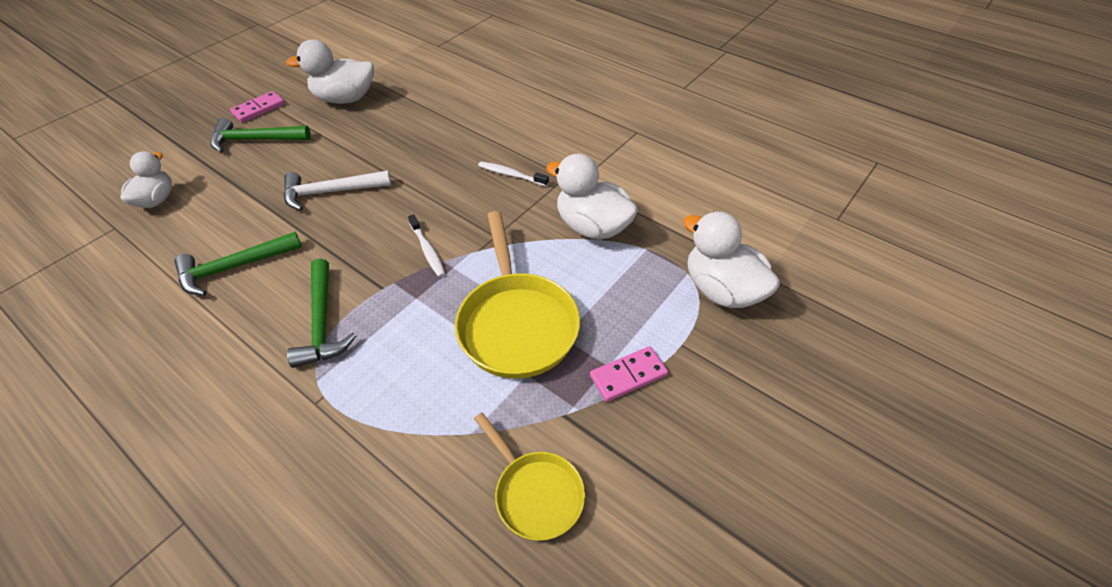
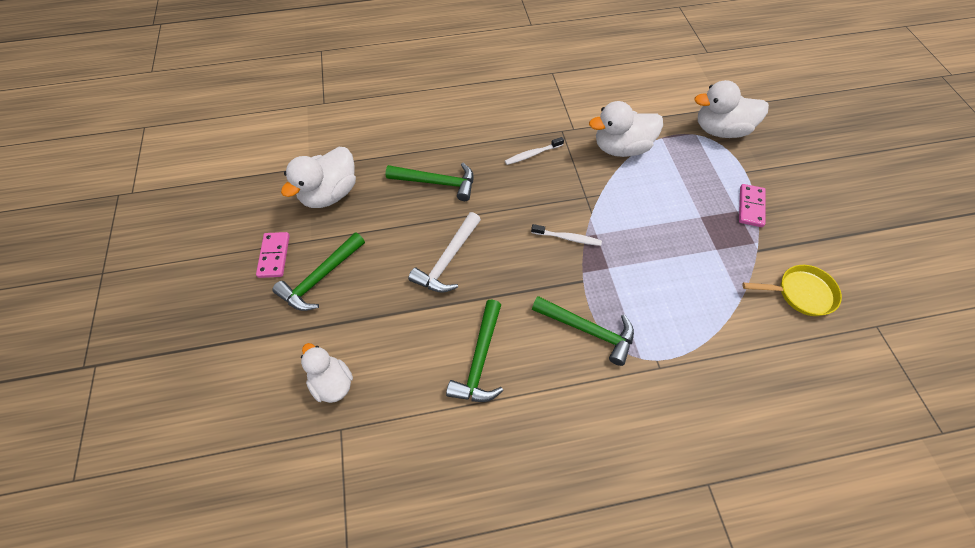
camera: 50 degrees left, 10 degrees up
yellow pan [455,211,580,379] -> none
none -> green hammer [385,163,473,201]

